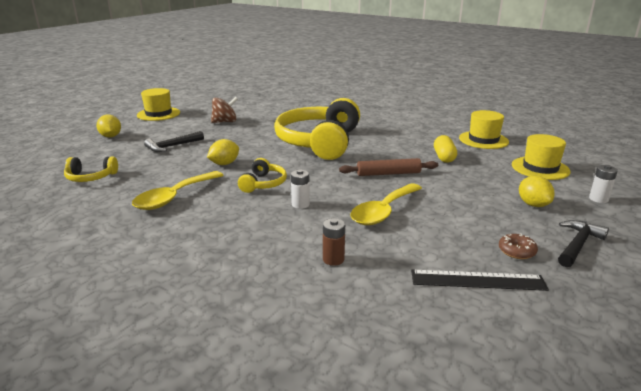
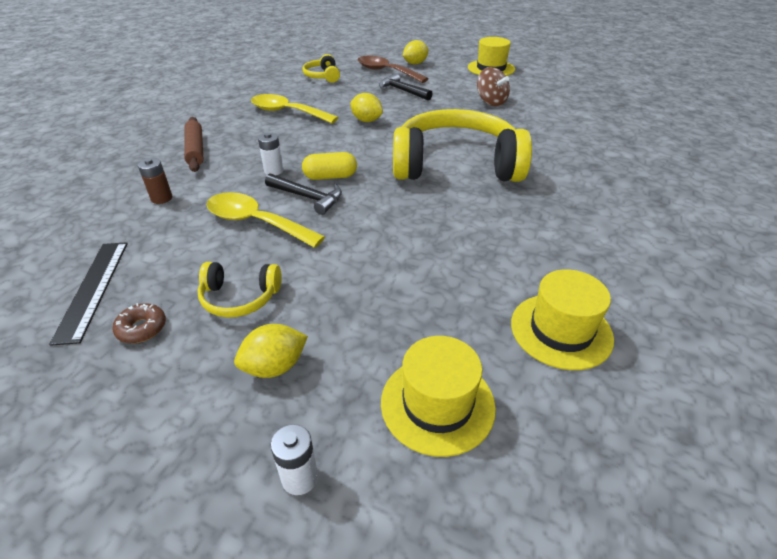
camera: 80 degrees right, 15 degrees up
yellow headphones [238,158,287,193] -> yellow headphones moved to [198,262,282,318]
brown rolling pin [339,158,438,176] -> brown rolling pin moved to [184,117,203,172]
yellow capsule [434,135,457,163] -> yellow capsule moved to [302,152,357,180]
black hammer [558,220,609,267] -> black hammer moved to [265,173,342,215]
none -> brown spoon [358,56,429,83]

